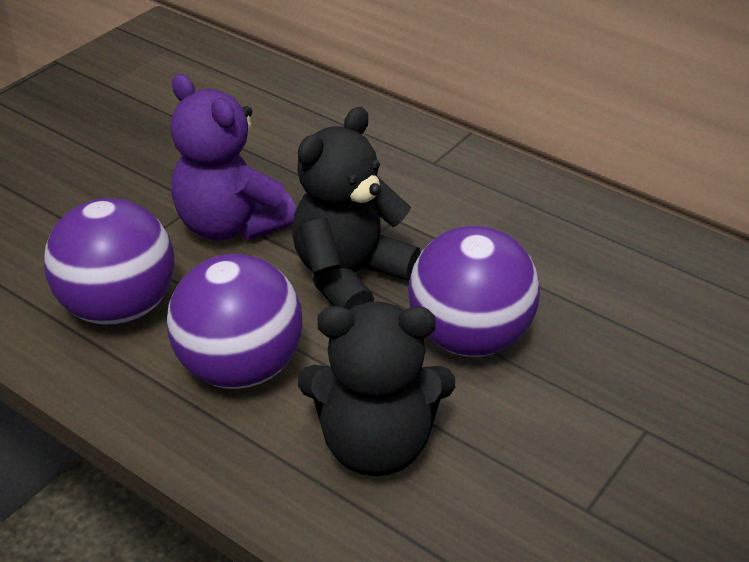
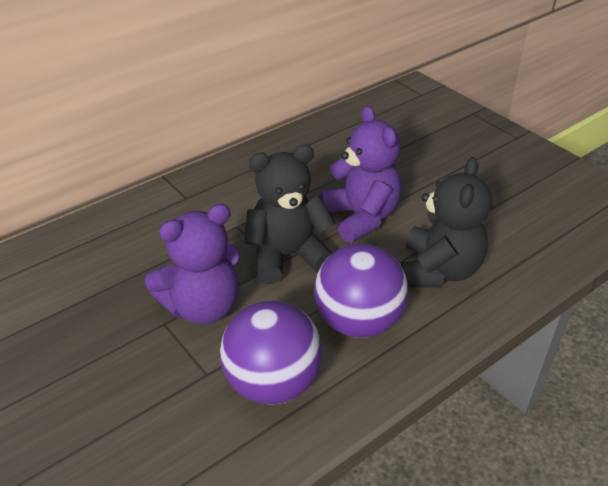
camera: 75 degrees left, 0 degrees up
black teddy bear [292,107,421,310] -> black teddy bear turned 105 degrees clockwise [244,145,335,284]
purple ball [408,226,540,357] -> purple teddy bear [320,106,401,243]

